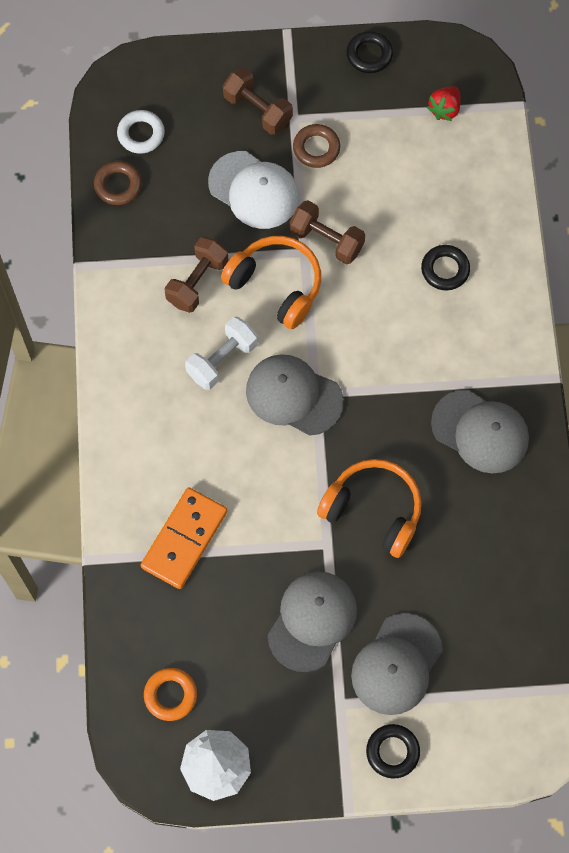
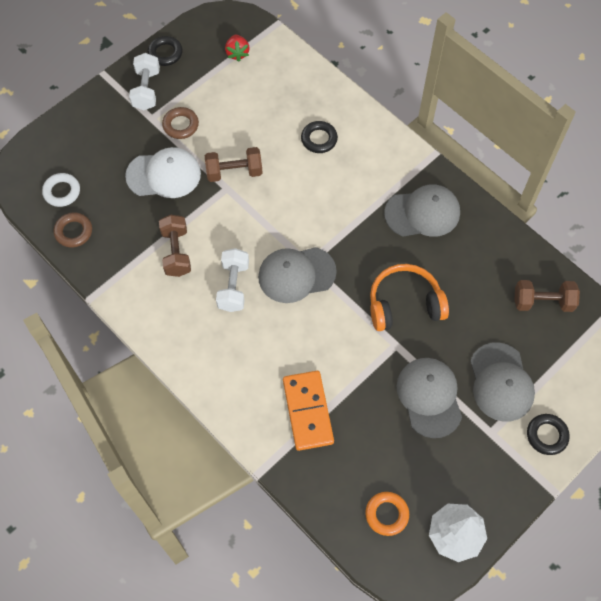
camera: 40 degrees left, 5 degrees down
orange headphones [221,236,321,329] -> none
brown dumbbell [223,67,293,134] -> brown dumbbell moved to [514,280,580,312]
none -> white dumbbell [129,53,160,110]

